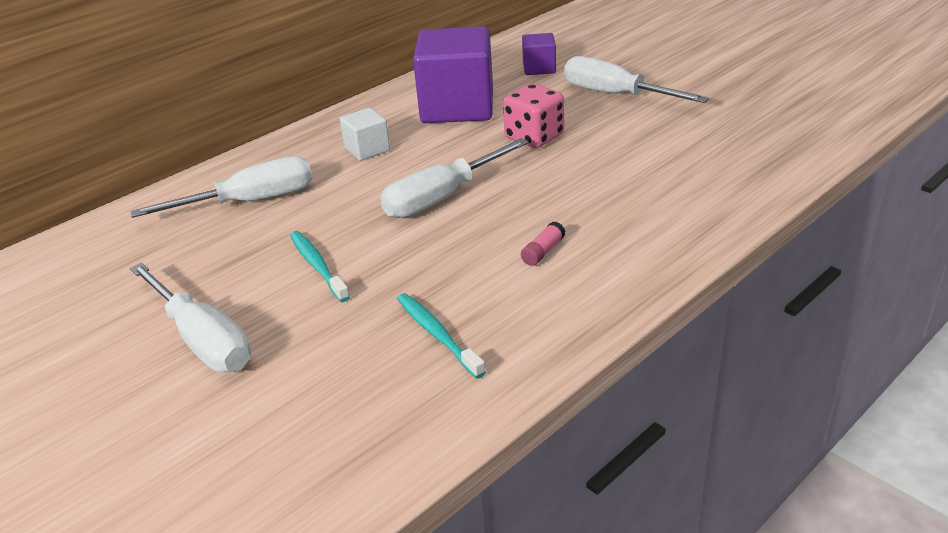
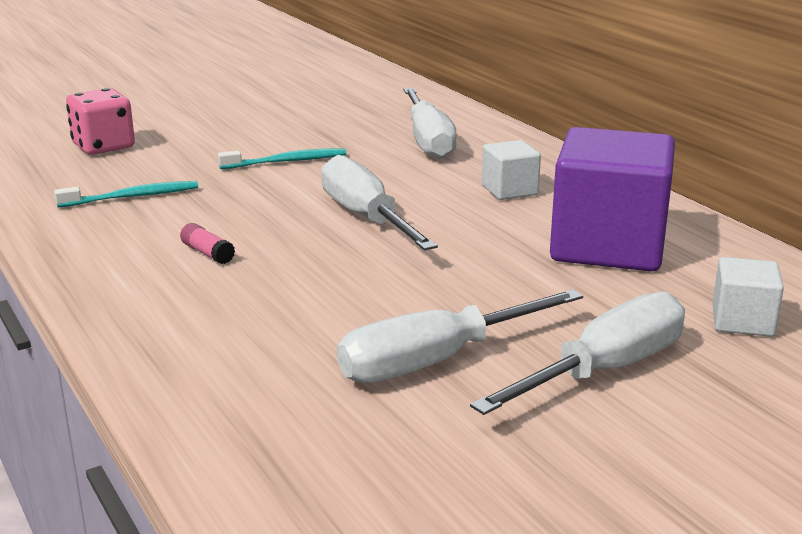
camera: 100 degrees right, 10 degrees down
white screwdriver [130,262,251,372] -> white screwdriver moved to [337,289,583,383]
pink dice [503,84,564,148] -> pink dice moved to [66,88,135,155]
purple cube [522,33,556,75] -> white cube [712,257,784,337]

